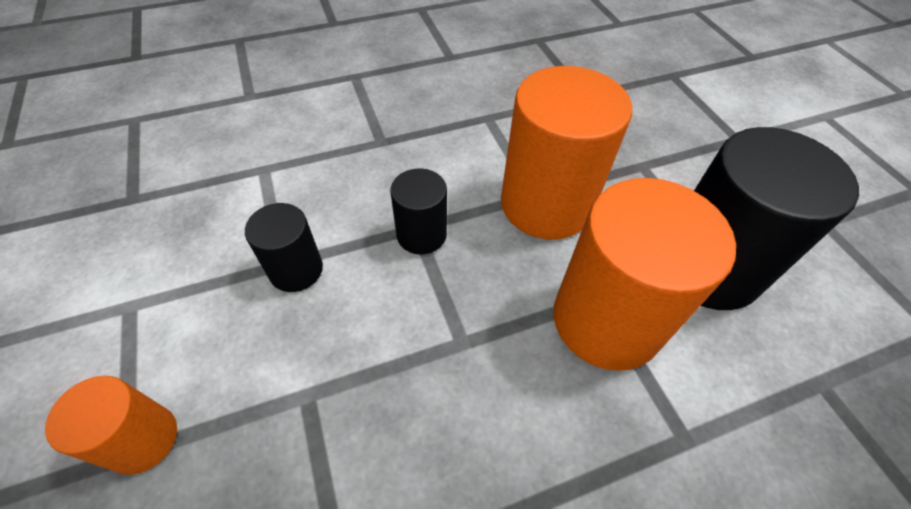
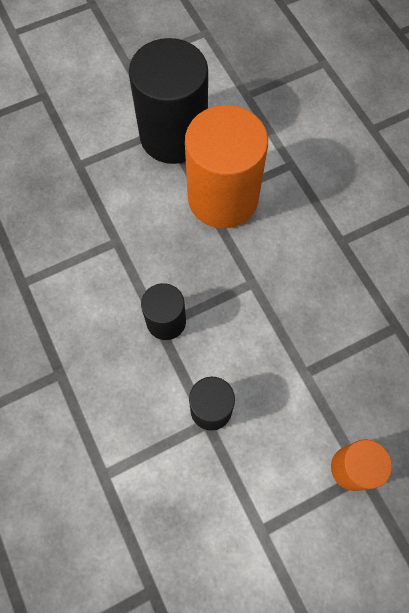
camera: 95 degrees left, 15 degrees up
orange cylinder [501,66,632,240] -> none

